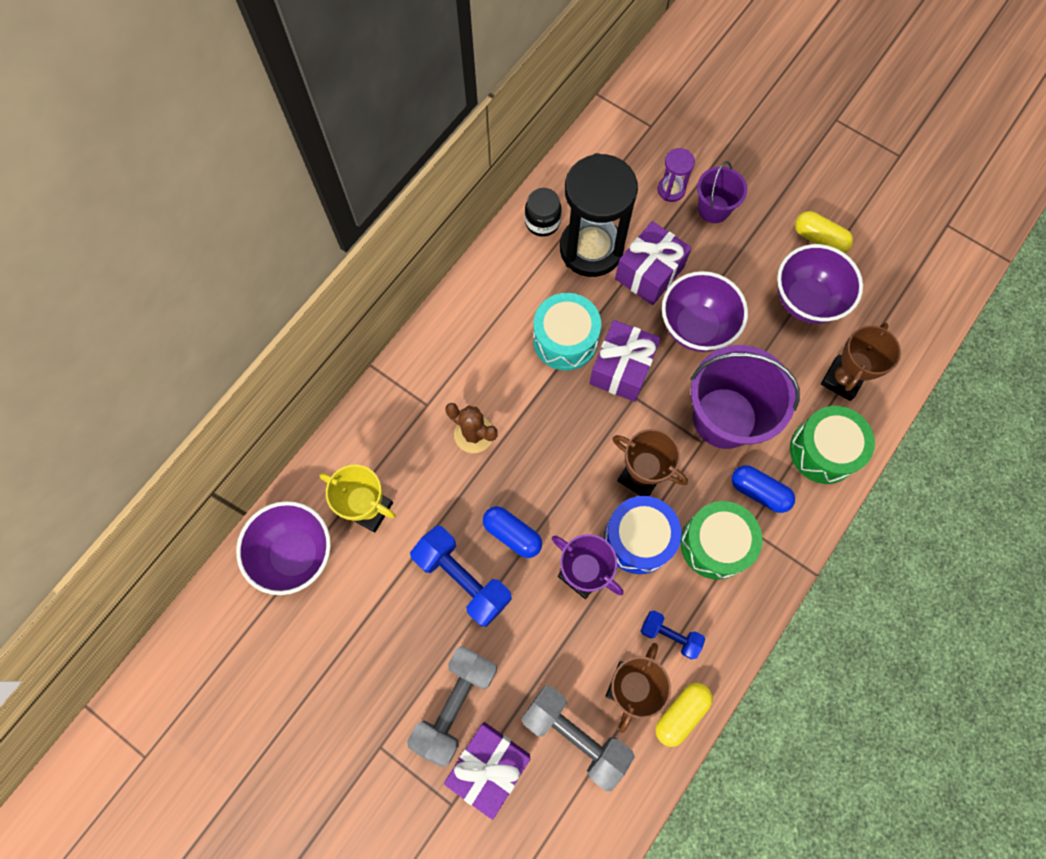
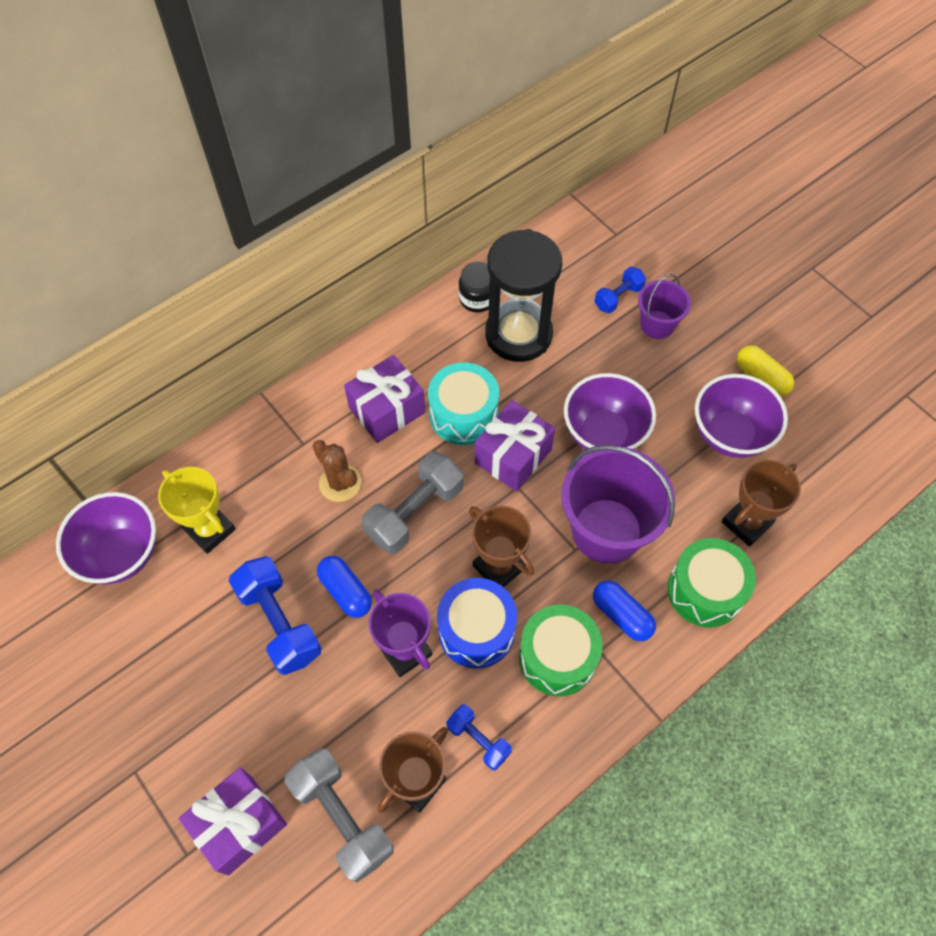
camera: 15 degrees right, 10 degrees down
grey dumbbell [407,646,497,767] -> grey dumbbell moved to [362,451,464,554]
purple gift [615,221,692,305] -> purple gift moved to [344,355,425,443]
yellow capsule [655,683,713,747] -> none
purple hourglass [657,148,695,202] -> blue dumbbell [594,267,646,313]

